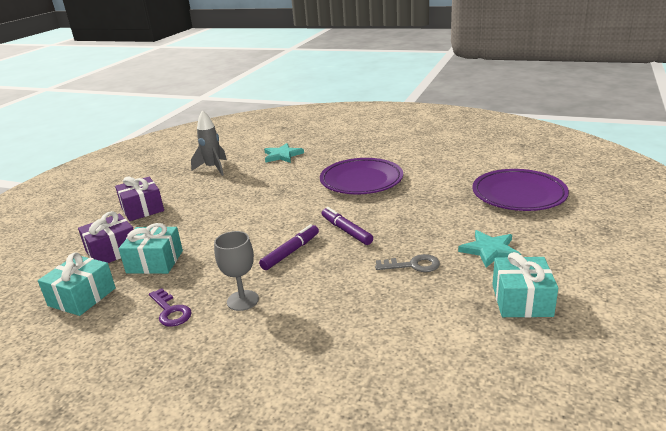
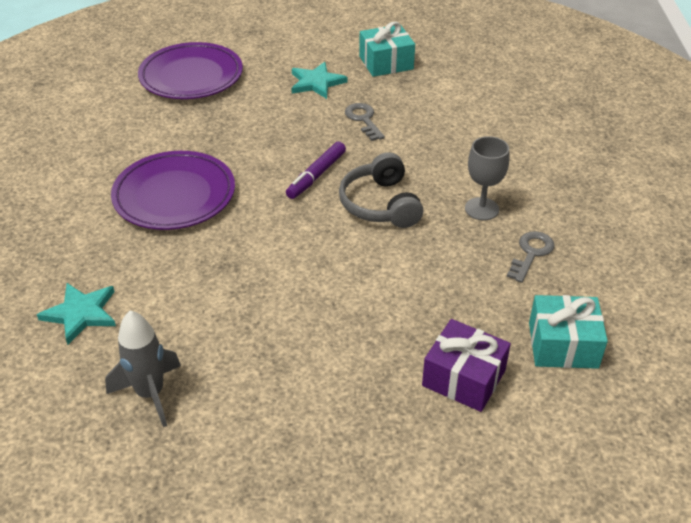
camera: 115 degrees left, 15 degrees up
purple gift [115,176,164,221] -> none
turquoise gift [119,223,183,274] -> none
purple key [149,288,192,327] -> grey key [507,231,555,283]
purple marker [259,224,319,270] -> grey headphones [339,152,423,228]

